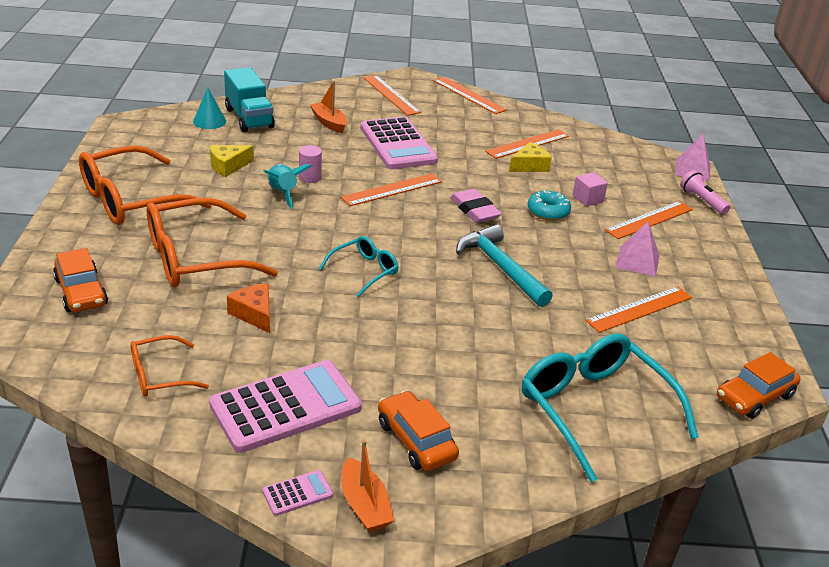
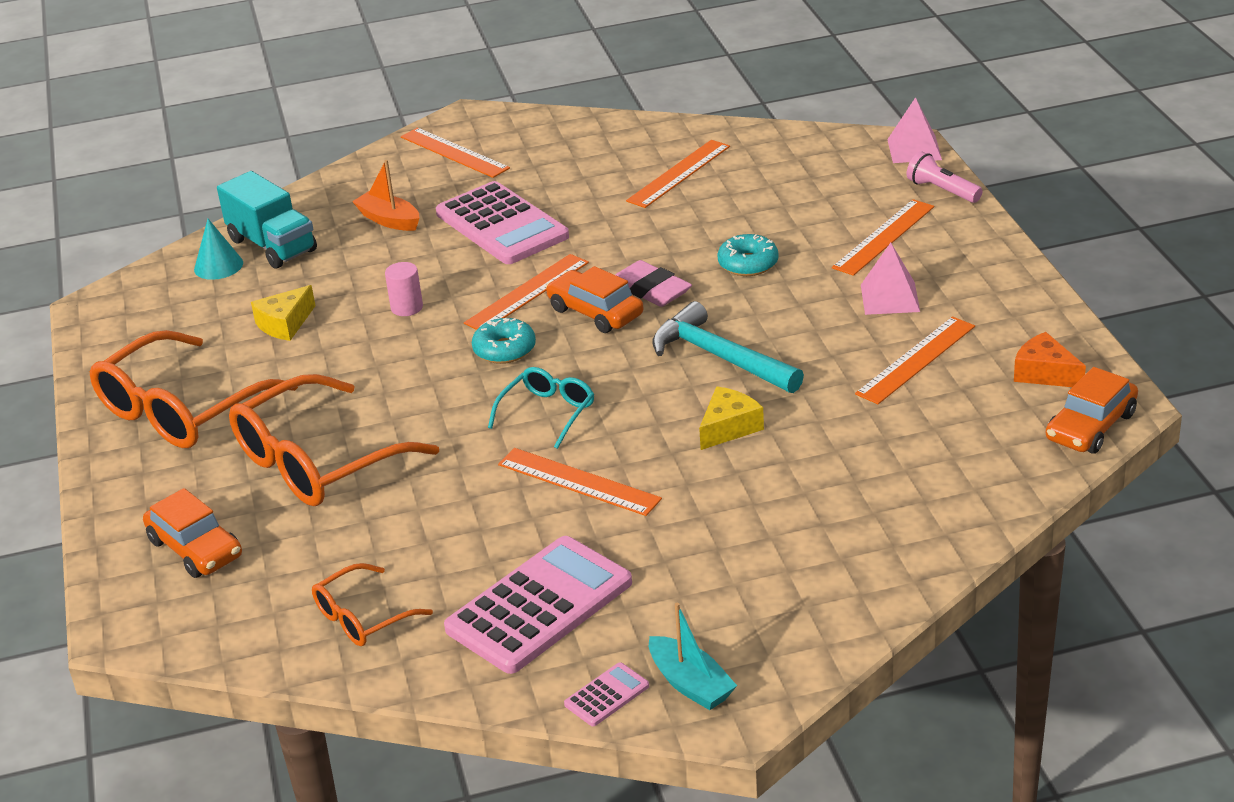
camera: 10 degrees left, 0 degrees up
orange cheese [227,283,270,333] -> orange cheese moved to [1014,332,1086,387]
turquoise rocket [263,164,312,209] -> none
orange boat [341,440,395,532] -> turquoise boat [649,603,737,710]
orange car [378,391,459,471] -> orange car moved to [546,266,644,333]
orange ruler [433,77,507,114] -> orange ruler moved to [498,448,662,516]
yellow cheese [509,142,552,172] -> yellow cheese moved to [699,387,764,450]
turquoise glasses [522,333,699,482] -> none
pink cube [573,172,608,206] -> none
none -> turquoise donut [472,318,536,364]

